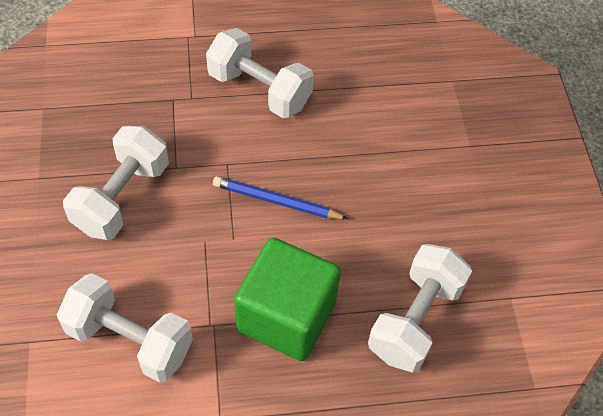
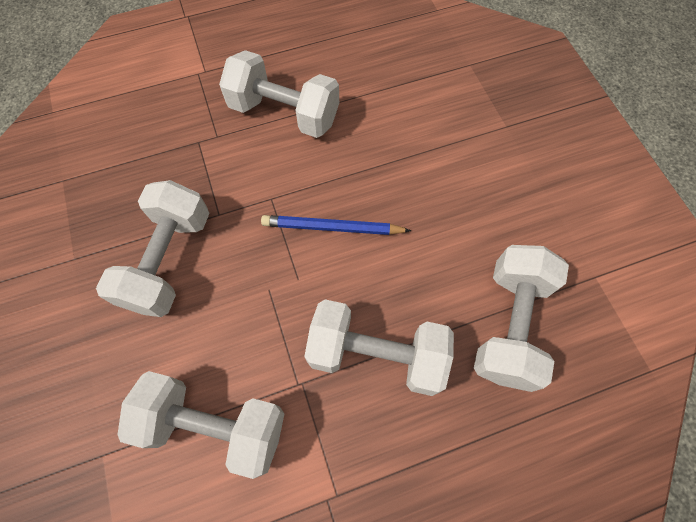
camera: 10 degrees left, 10 degrees up
green cube [234,238,341,361] -> white dumbbell [304,299,454,396]

